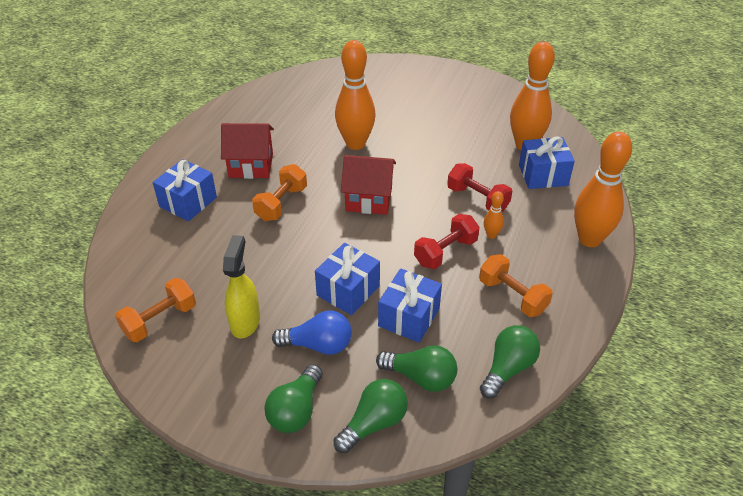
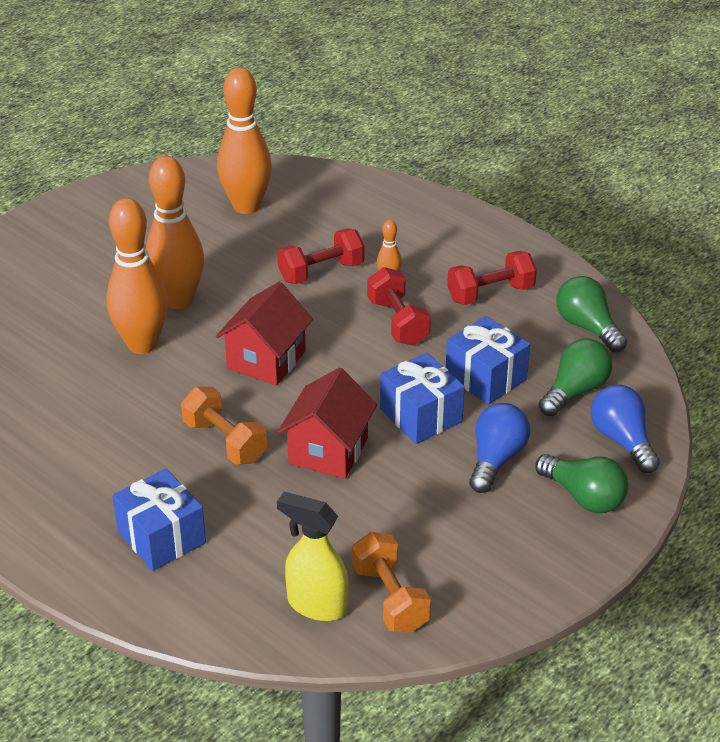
camera: 70 degrees left, 5 degrees down
red house [221,123,274,179] -> red house moved to [278,368,377,479]
yellow spray bottle [223,235,260,338] -> yellow spray bottle moved to [277,492,348,621]
green light bulb [333,379,408,453] -> blue light bulb [590,385,660,473]
orange dumbbell [479,254,553,317] -> red dumbbell [447,251,537,305]
blue gift [519,136,575,189] -> none
orange bowling pin [574,131,632,247] -> orange bowling pin moved to [145,156,204,309]

